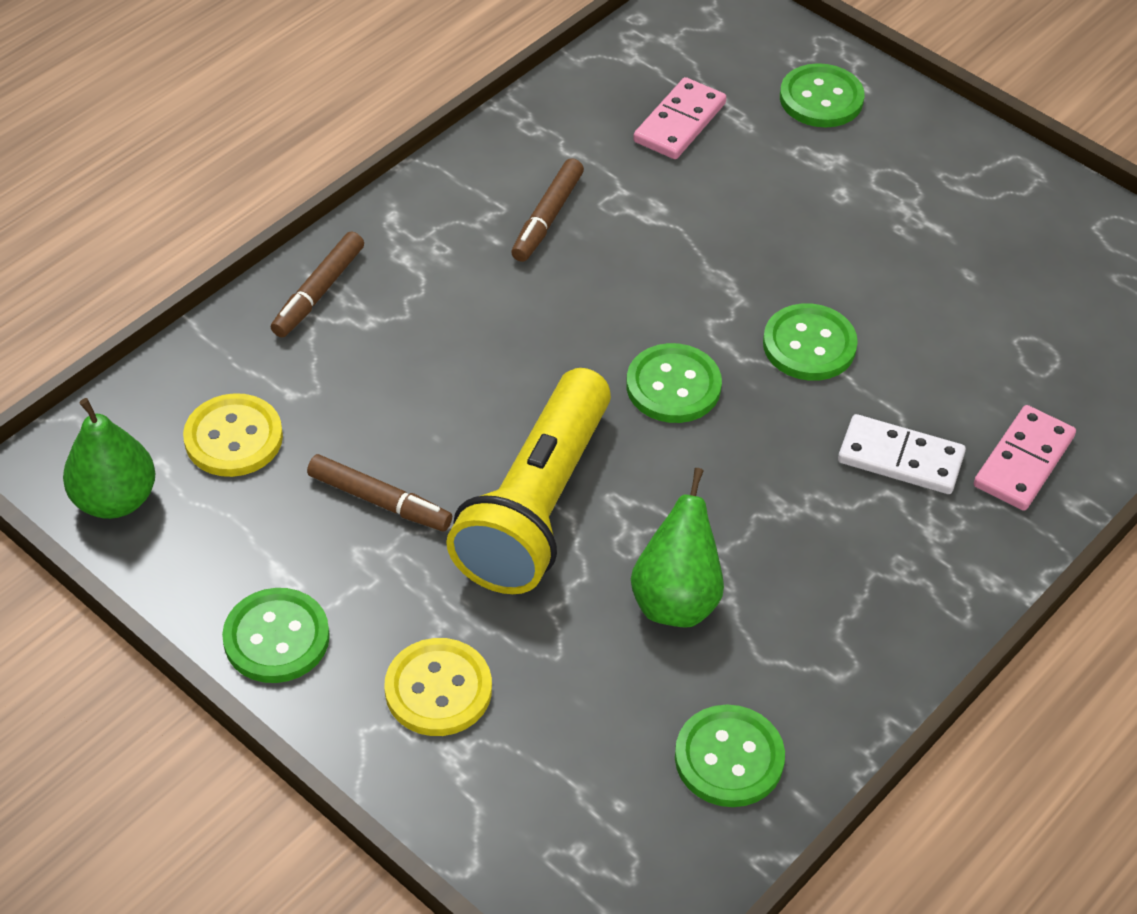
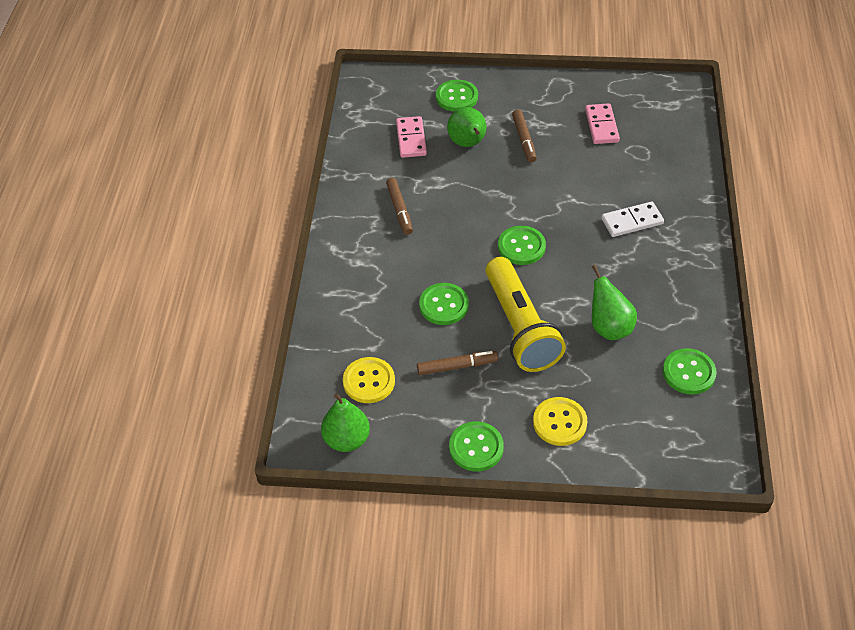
camera: 35 degrees left, 0 degrees up
brown marker [271,231,364,337] -> brown marker moved to [512,109,537,162]
green button [763,303,858,381] -> green button moved to [419,283,469,325]
pink domino [974,405,1076,511] -> pink domino moved to [585,103,620,144]
none -> green pear [447,107,486,147]

